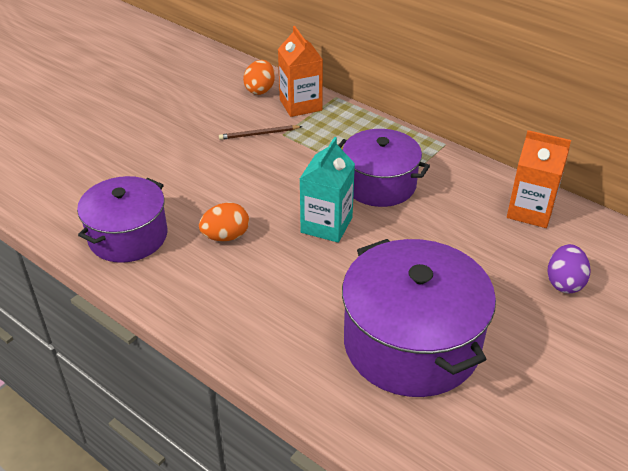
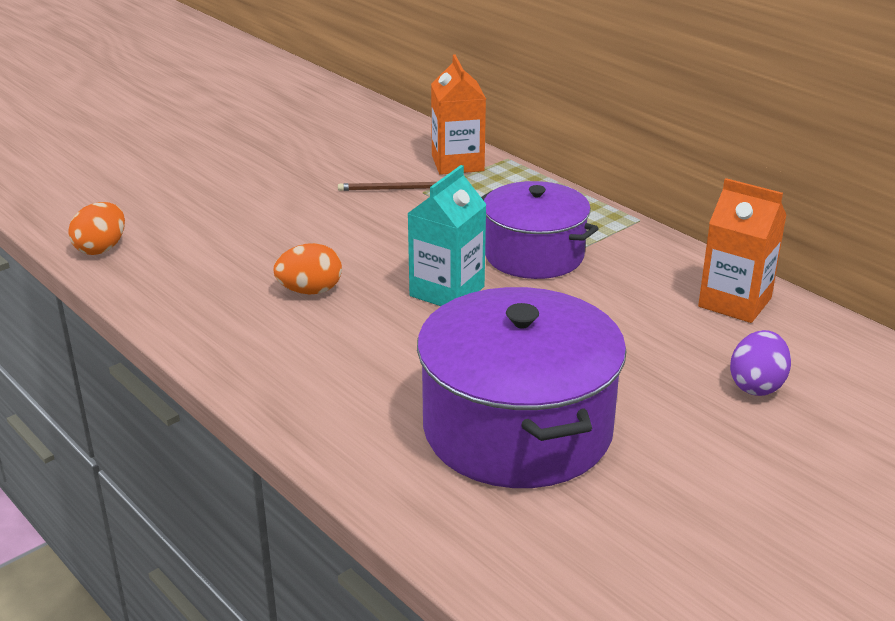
camera: 10 degrees right, 10 degrees down
purple pot [77,176,167,263] -> none
orange egg [243,60,275,95] -> orange egg moved to [68,202,125,255]

